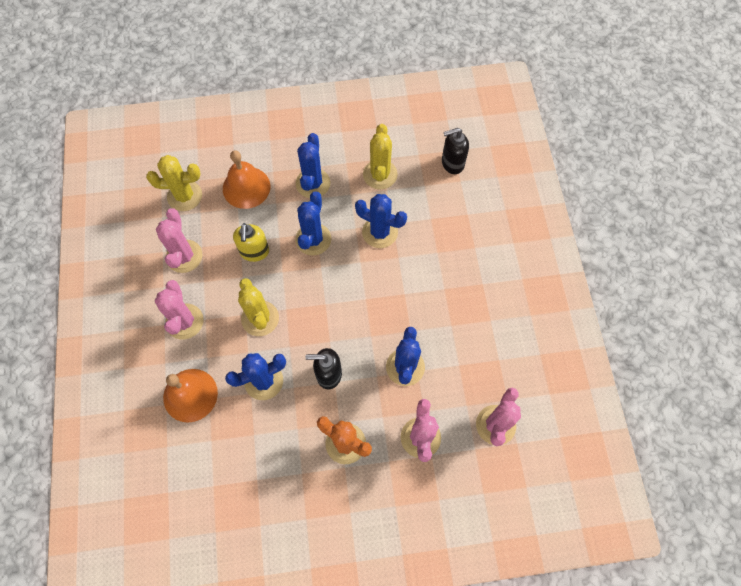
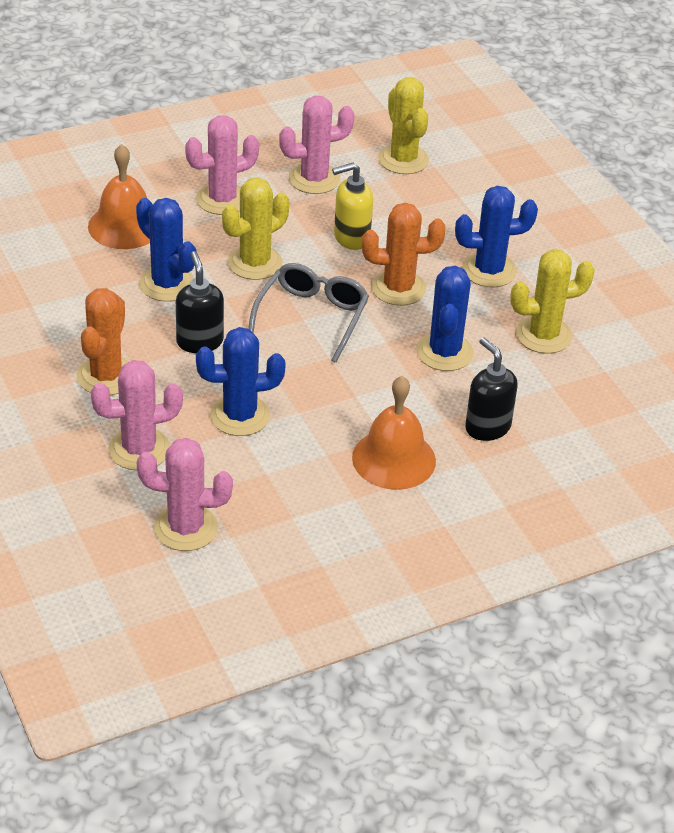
camera: 70 degrees right, 25 degrees down
orange bell [223,150,270,209] -> orange bell moved to [352,376,436,490]
blue cactus [295,191,331,256] -> orange cactus [362,203,446,306]
black soap dispenser [442,128,469,174] -> black soap dispenser moved to [465,337,518,441]
none -> grey glasses [248,263,369,363]

